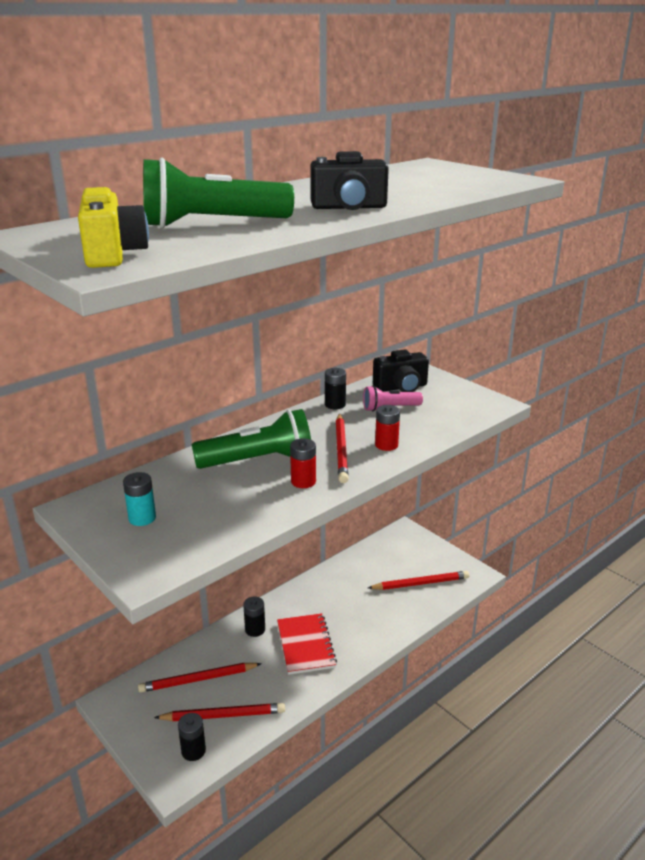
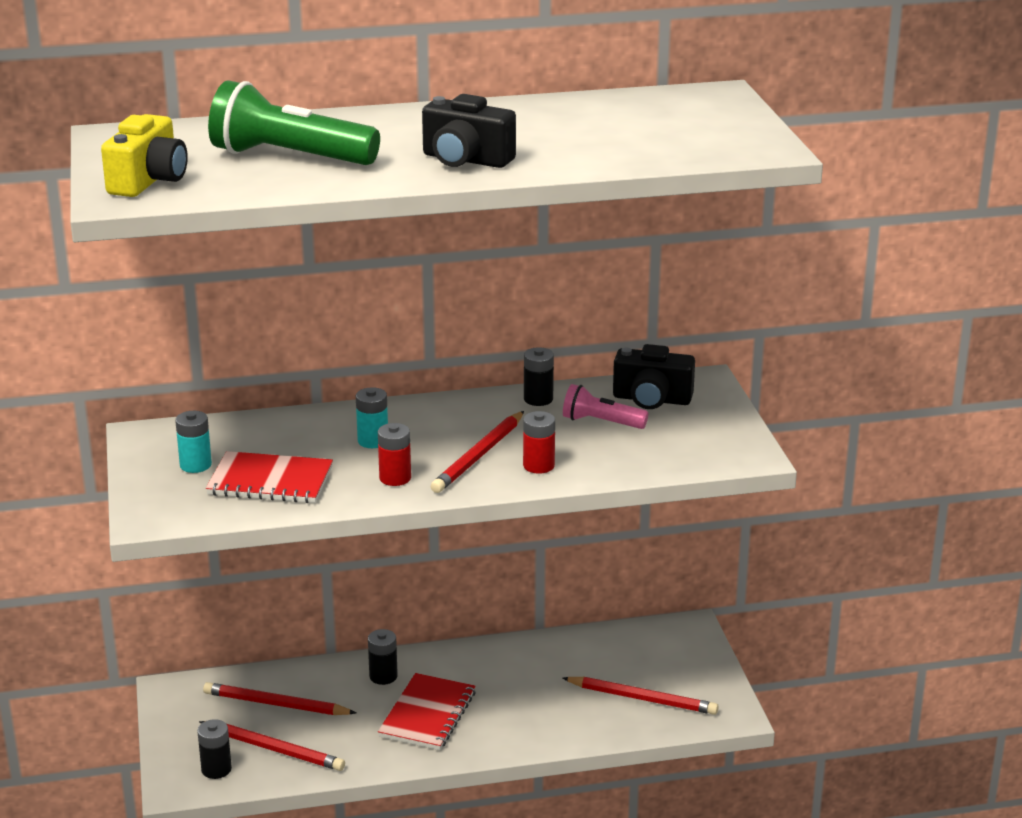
camera: 30 degrees right, 0 degrees up
green flashlight [192,409,311,469] -> turquoise battery [356,387,388,448]
none -> red notebook [206,451,333,503]

